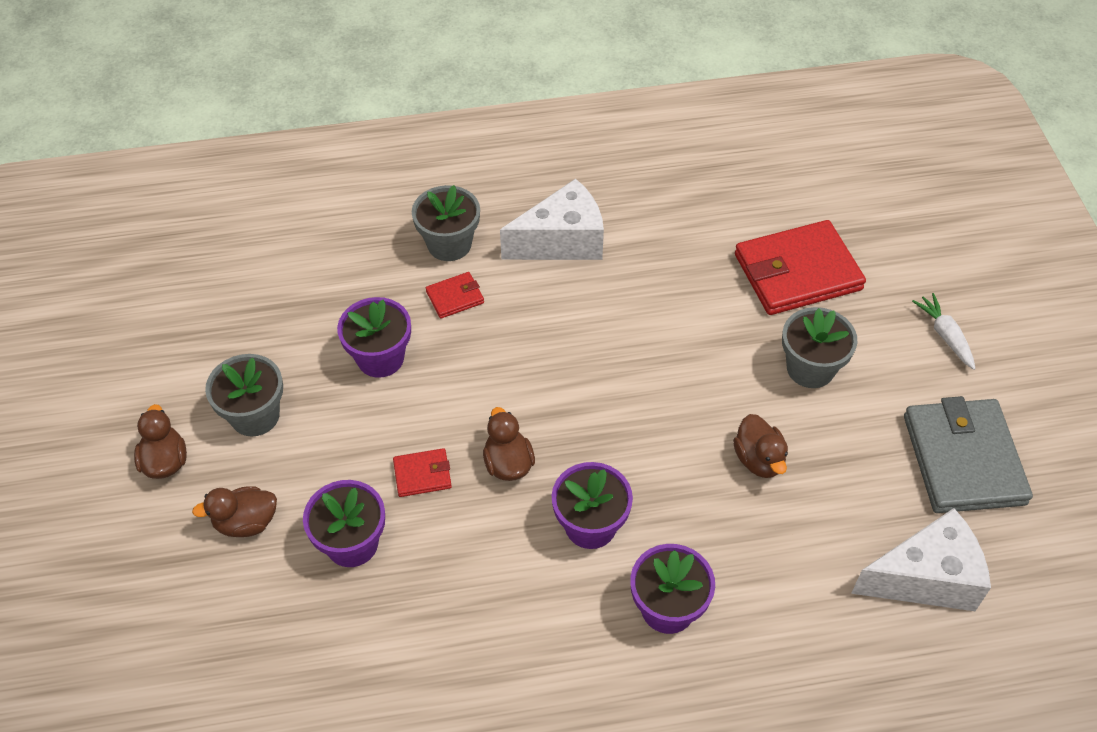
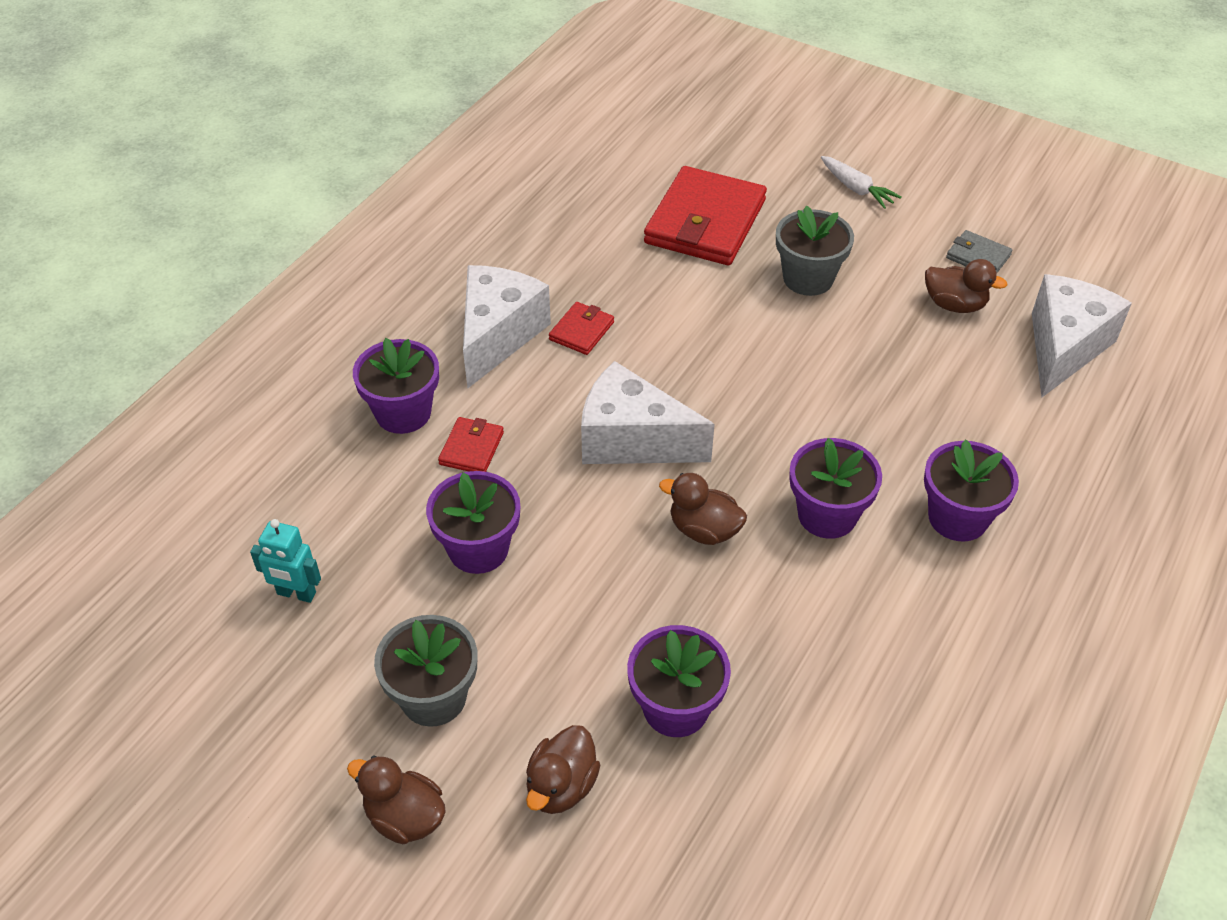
camera: 50 degrees left, 5 degrees down
red wallet [393,448,452,497] -> red wallet moved to [549,302,614,355]
grey flower pot [412,185,480,261] -> purple flower pot [353,338,439,434]
brown duck [733,414,788,478] -> brown duck moved to [925,259,1007,313]
grey wallet [904,396,1033,513] -> grey wallet [946,230,1013,273], size x0.45
white carrot [912,293,976,370] -> white carrot turned 150 degrees counterclockwise [821,156,902,209]
none -> turquoise robot [250,519,321,603]
none -> white cheese [581,361,715,464]

